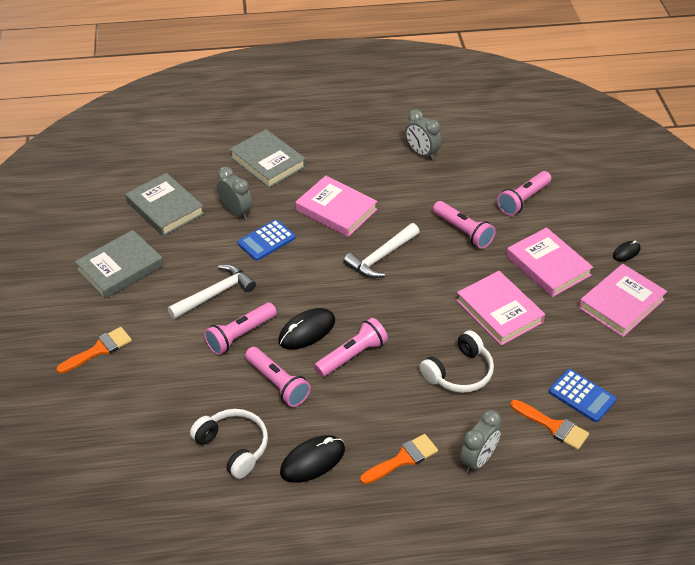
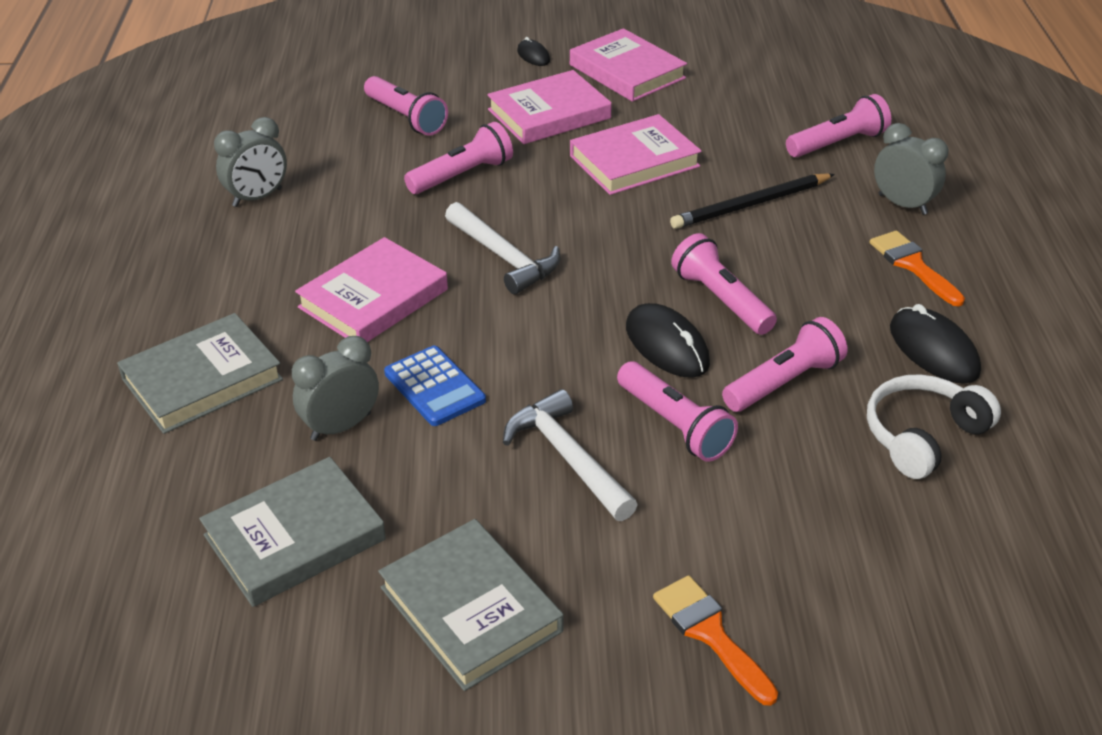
camera: 85 degrees left, 5 degrees down
white headphones [420,330,494,393] -> black pencil [670,173,835,229]
orange brush [510,400,589,450] -> pink flashlight [786,94,891,157]
blue calculator [549,369,616,422] -> none

